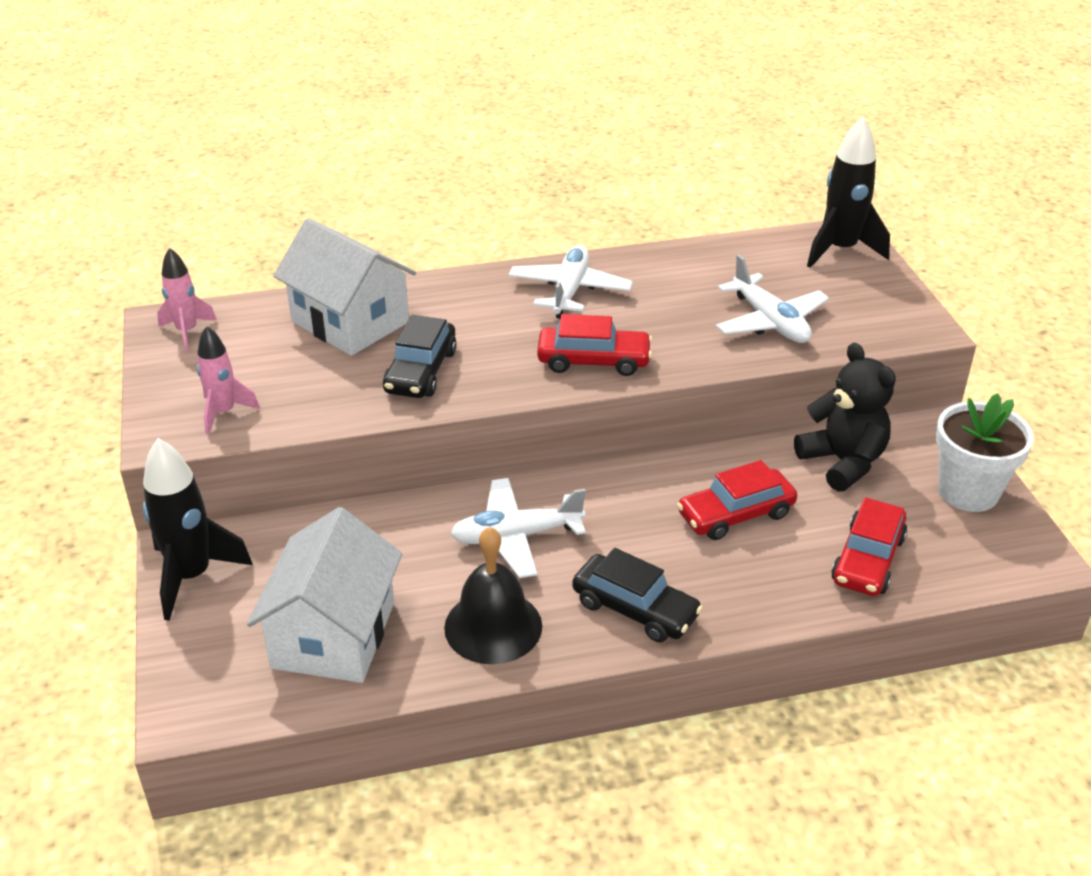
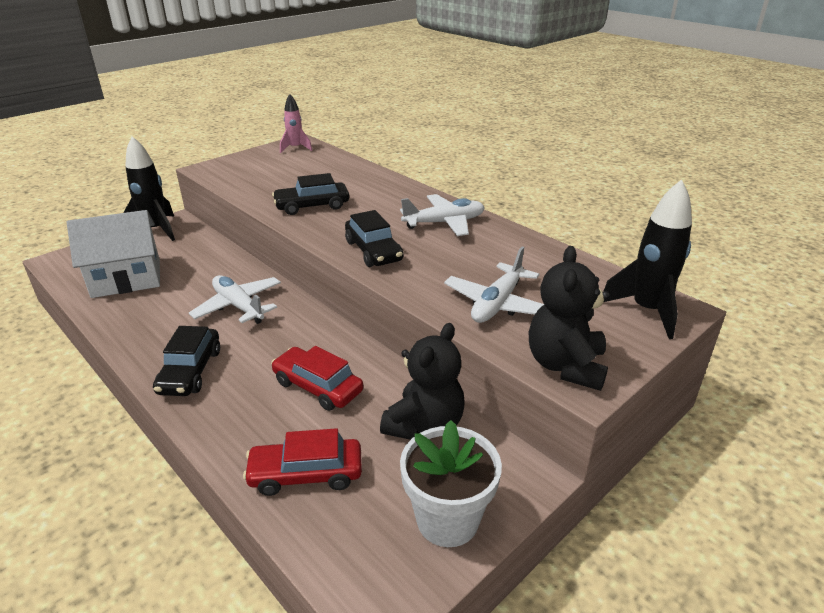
camera: 60 degrees right, 5 degrees down
pink rocket [197,326,260,435] -> none
white house [273,218,416,356] -> none
black bell [444,527,542,664] -> none
red car [537,314,652,376] -> black car [345,210,404,267]
none -> black teddy bear [529,246,610,391]

